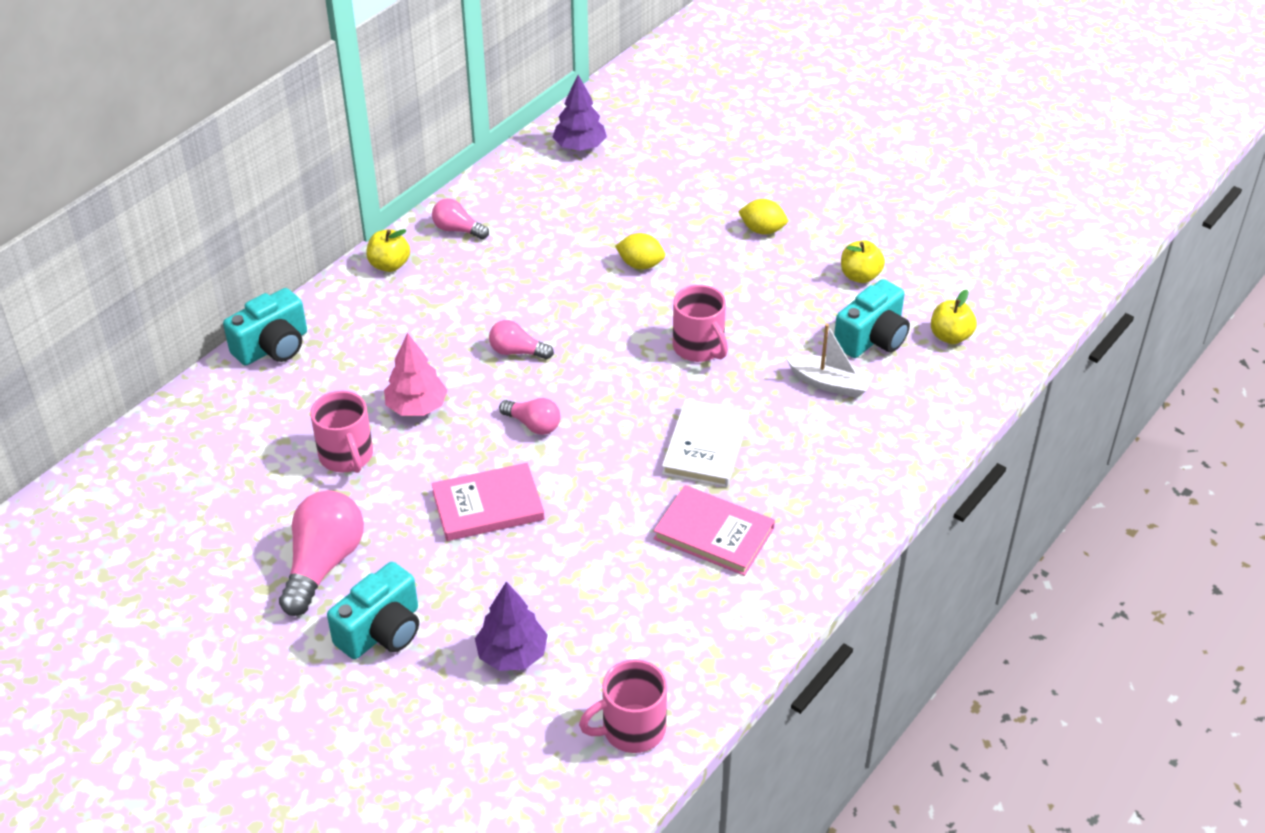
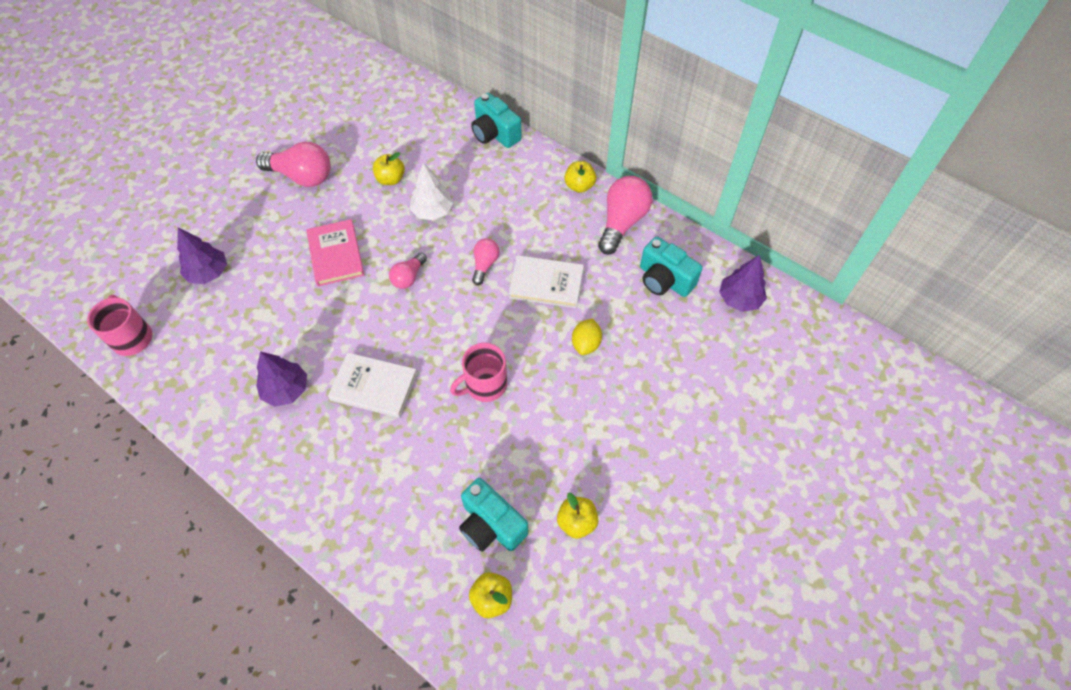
camera: 90 degrees right, 15 degrees up
pink mug [310,391,373,473] -> yellow apple [373,152,405,185]
turquoise camera [327,562,419,659] -> turquoise camera moved to [640,236,703,297]
pink tree [384,333,448,416] -> white tree [410,163,453,220]
pink light bulb [432,198,489,239] -> pink light bulb [598,176,653,255], size x1.79
pink book [653,485,775,576] -> purple tree [256,351,307,407]
yellow lemon [738,199,788,234] -> none
white boat [786,324,874,398] -> none
none -> white book [508,255,584,308]

